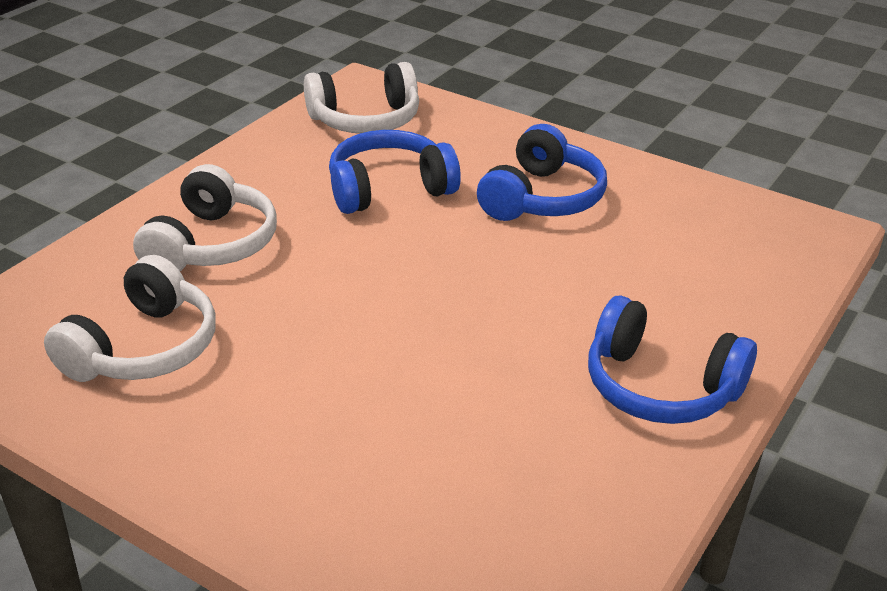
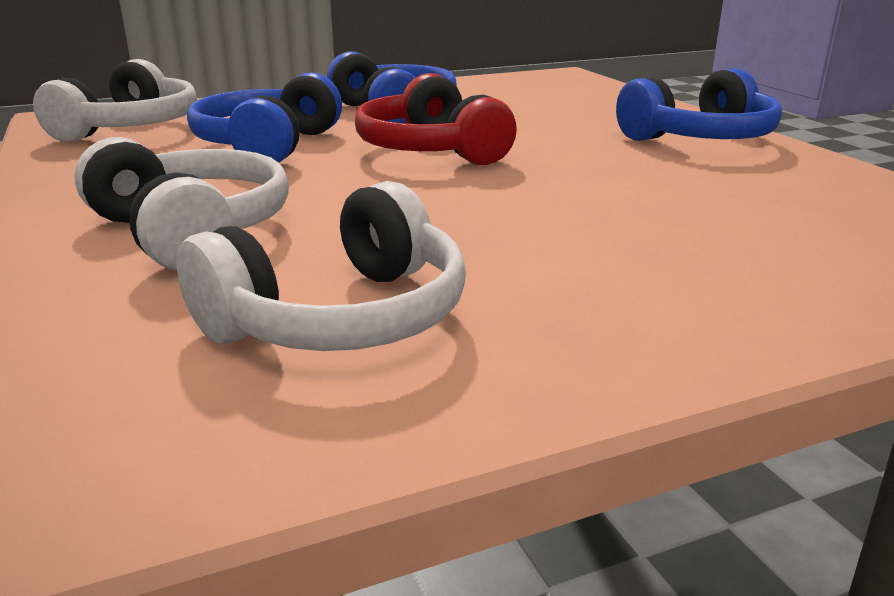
camera: 55 degrees left, 10 degrees down
white headphones [44,255,216,382] -> white headphones turned 75 degrees clockwise [176,181,466,351]
none -> red headphones [355,73,517,165]

